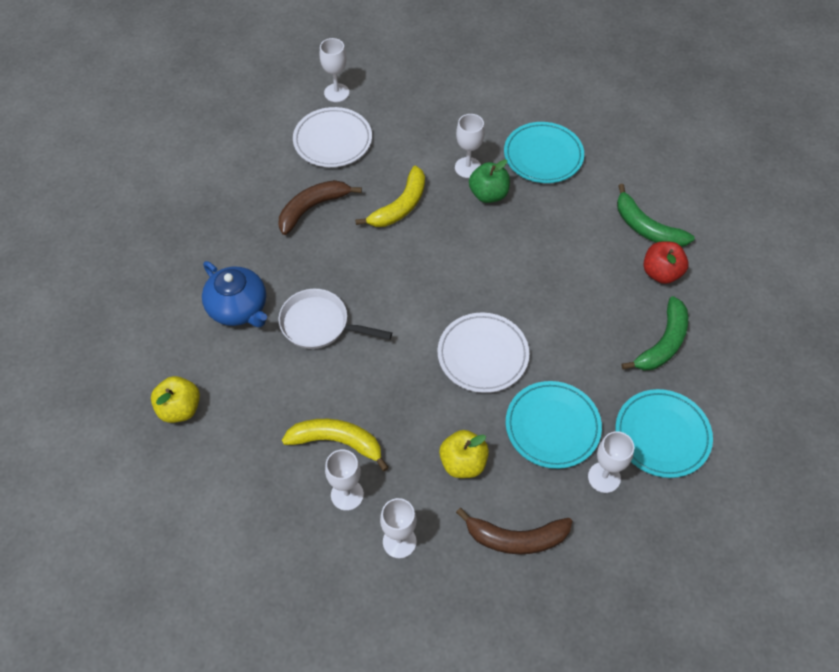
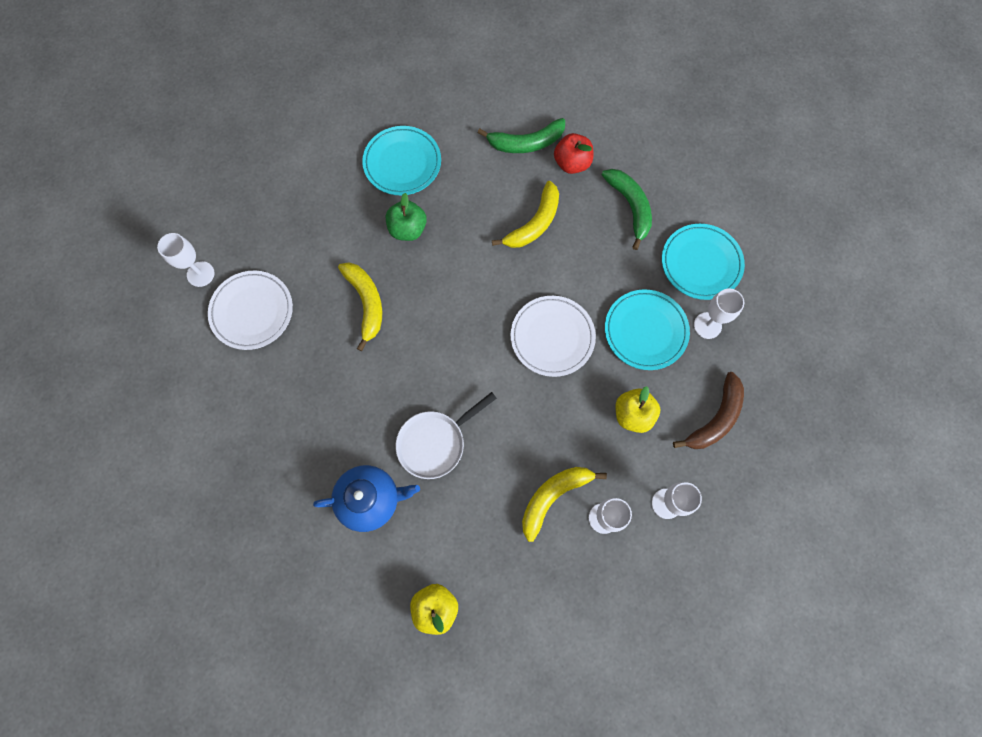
camera: 55 degrees left, 15 degrees up
brown banana [278,180,362,235] -> none
white goblet [455,114,485,178] -> none
none -> yellow banana [492,181,559,248]

